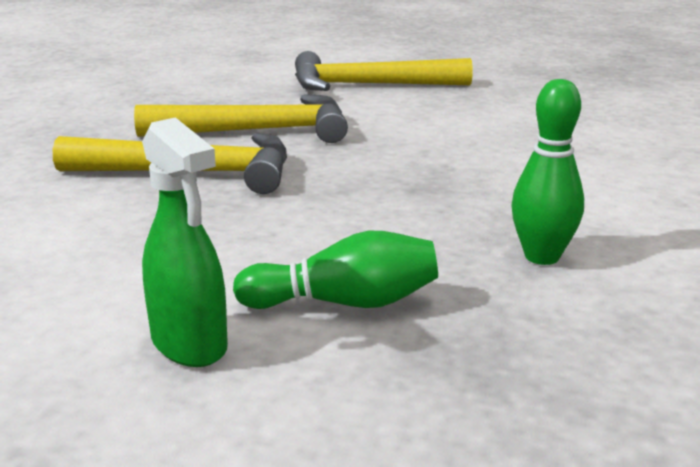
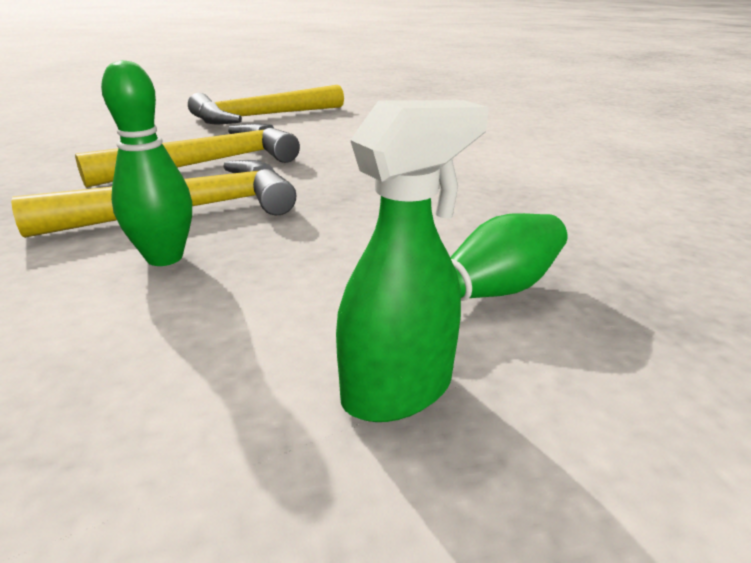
camera: 30 degrees left, 5 degrees up
green spray bottle [142,117,228,367] -> green spray bottle turned 60 degrees counterclockwise [336,100,488,422]
green bowling pin [512,79,584,265] -> green bowling pin moved to [101,60,192,266]

